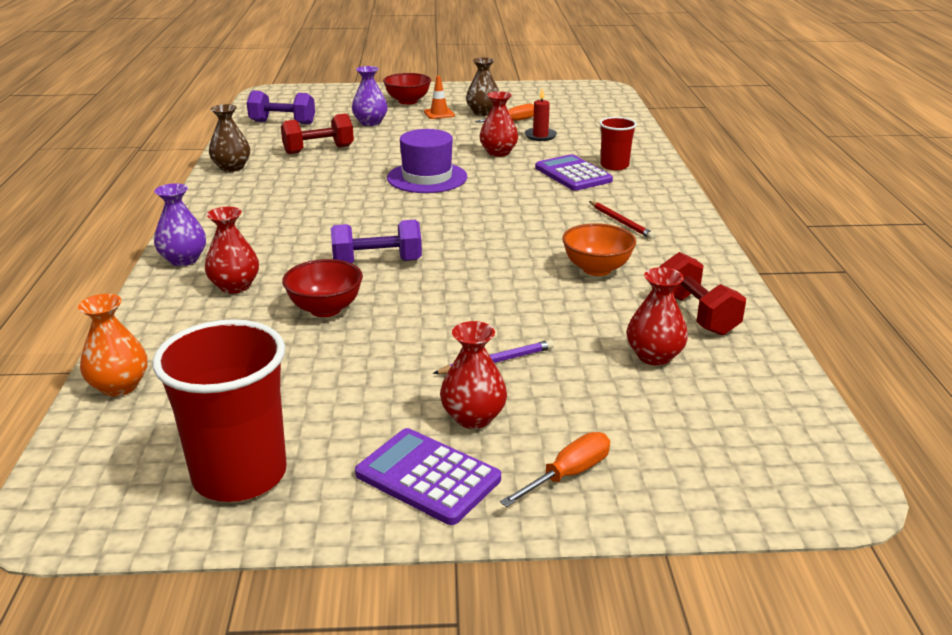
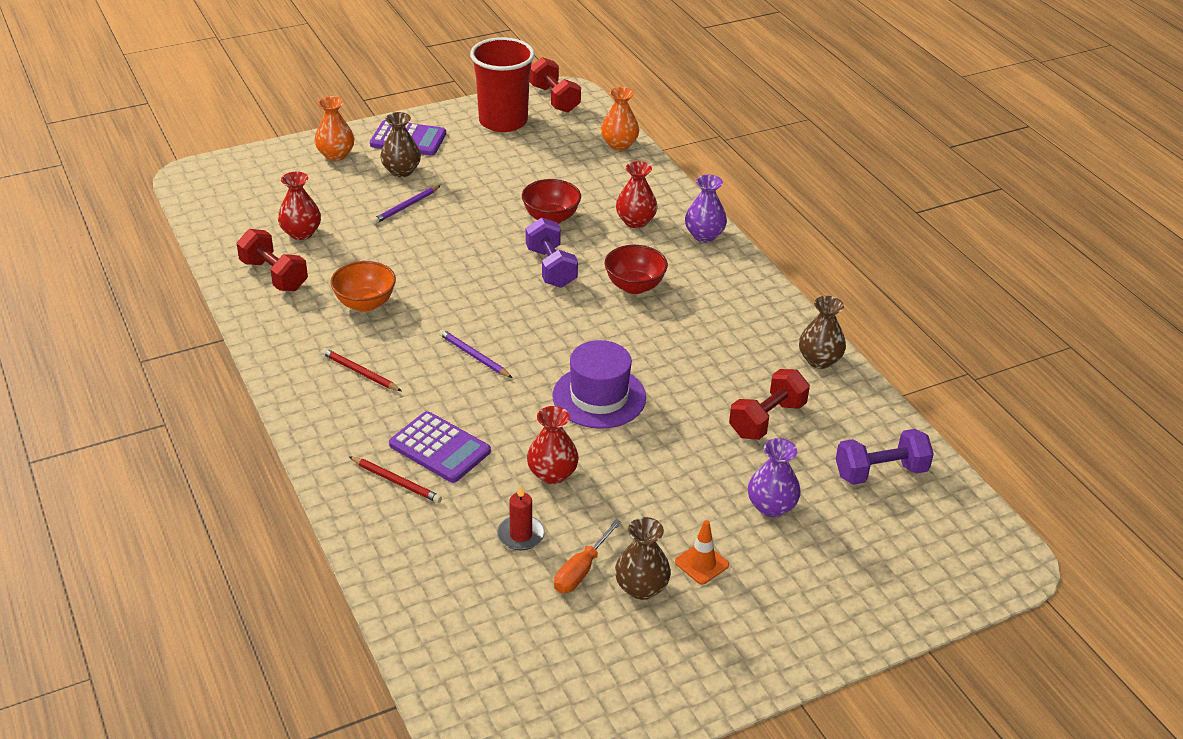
camera: 155 degrees right, 10 degrees up
purple dumbbell [331,220,422,263] -> purple dumbbell turned 75 degrees counterclockwise [526,217,578,288]
red bowl [383,73,431,105] -> red bowl moved to [604,245,668,294]
red vase [440,321,507,429] -> brown vase [380,112,421,177]
orange screwdriver [500,432,610,507] -> orange vase [314,96,354,161]
red cup [599,117,637,170] -> red pencil [349,456,442,503]
none -> purple pencil [439,329,512,378]
none -> red dumbbell [529,57,581,113]

